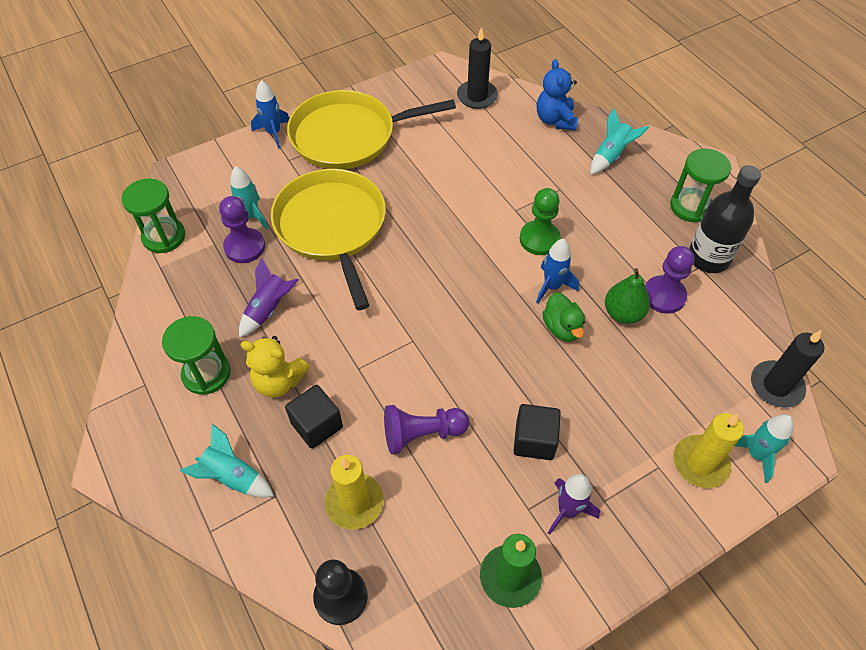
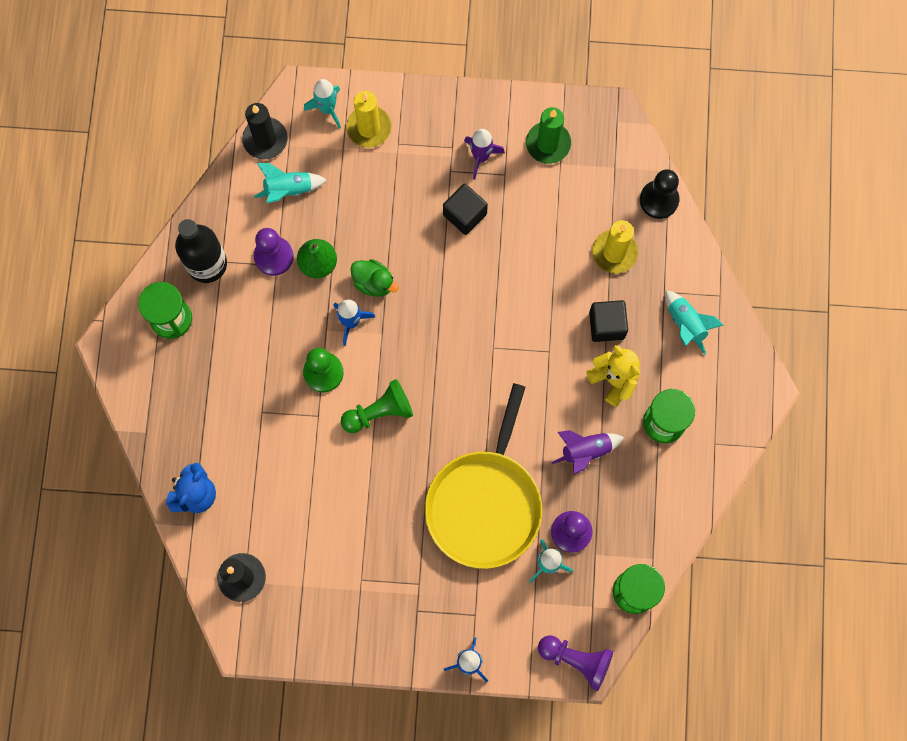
camera: 145 degrees left, 20 degrees up
yellow pan [287,90,456,169] -> none
purple pawn [384,405,469,454] -> purple pawn moved to [538,635,613,691]
green duck [543,292,585,342] -> green duck turned 105 degrees clockwise [350,259,399,297]
turquoise rocket [591,108,649,175] -> turquoise rocket moved to [254,163,326,203]
none -> green pawn [341,379,413,433]

